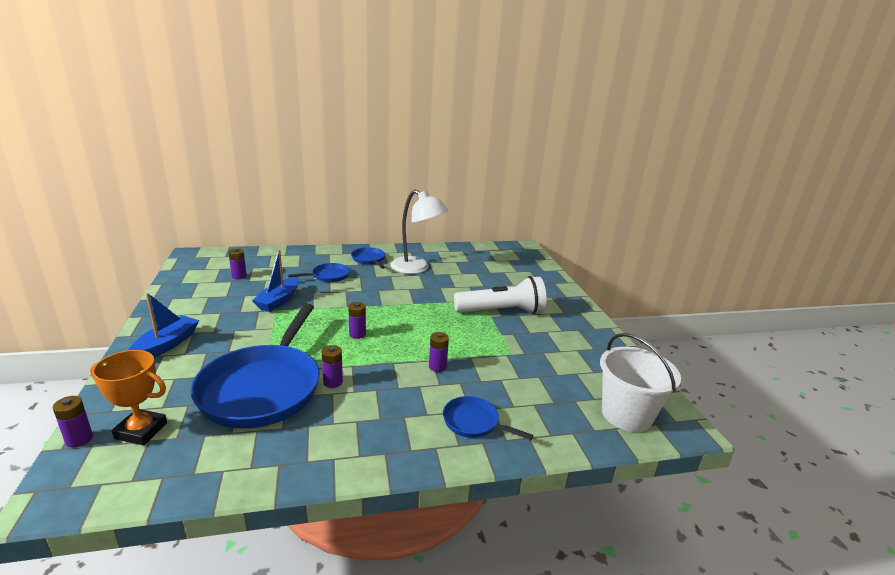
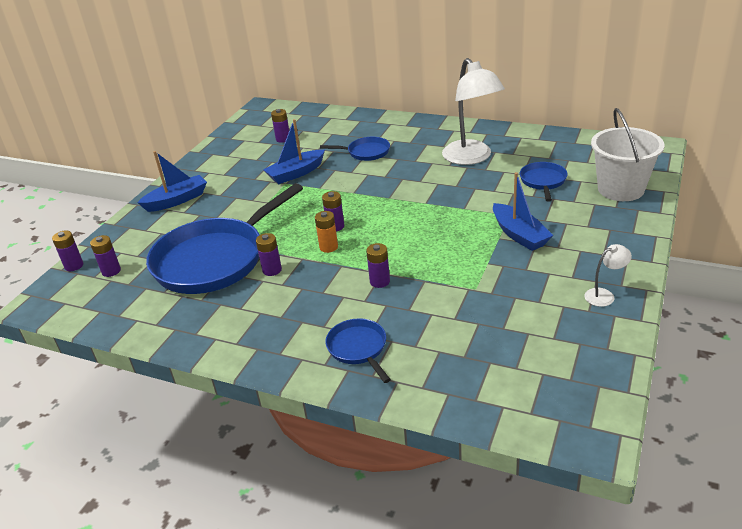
camera: 40 degrees right, 10 degrees up
orange trophy [90,350,167,445] -> purple battery [90,235,121,277]
blue pan [351,247,385,269] -> blue pan moved to [520,162,568,202]
white flashlight [454,276,547,314] -> blue boat [493,172,553,251]
white bucket [600,333,681,432] -> white bucket moved to [591,108,665,201]
none -> orange battery [315,211,338,253]
none -> white lamp [584,244,632,307]

